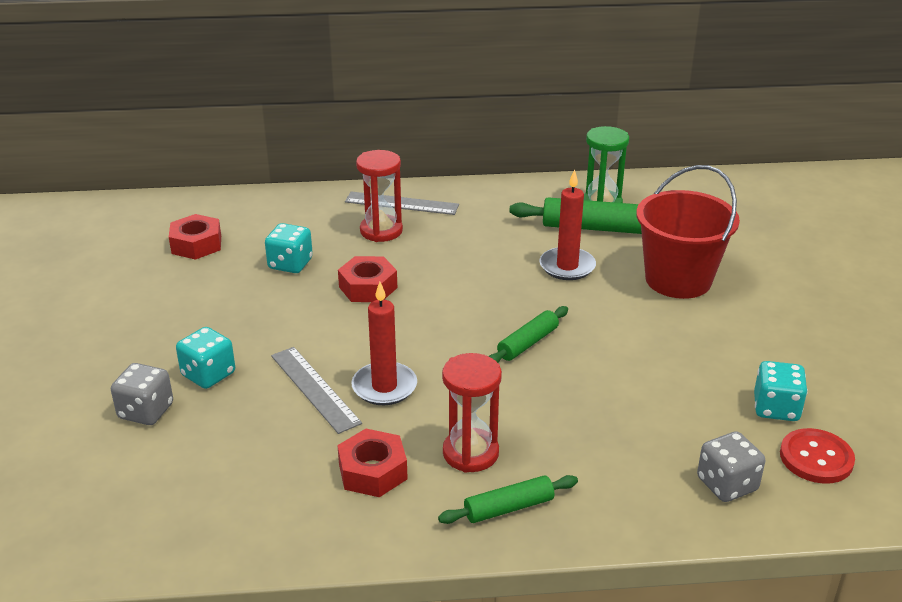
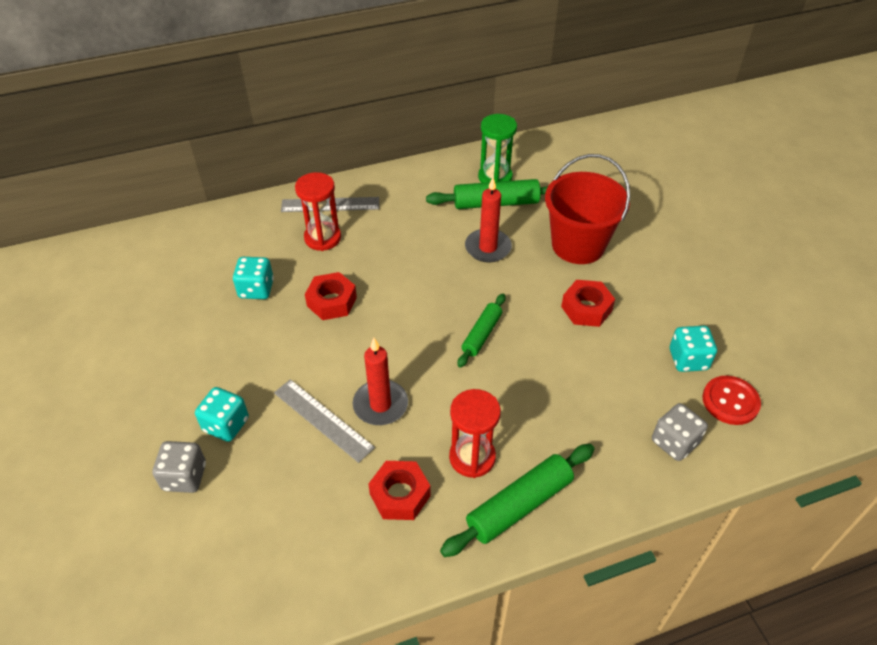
camera: 15 degrees left, 15 degrees up
red nut [169,214,221,260] -> red nut moved to [561,280,615,327]
green rolling pin [438,475,578,524] -> green rolling pin [440,444,595,557], size x1.59

